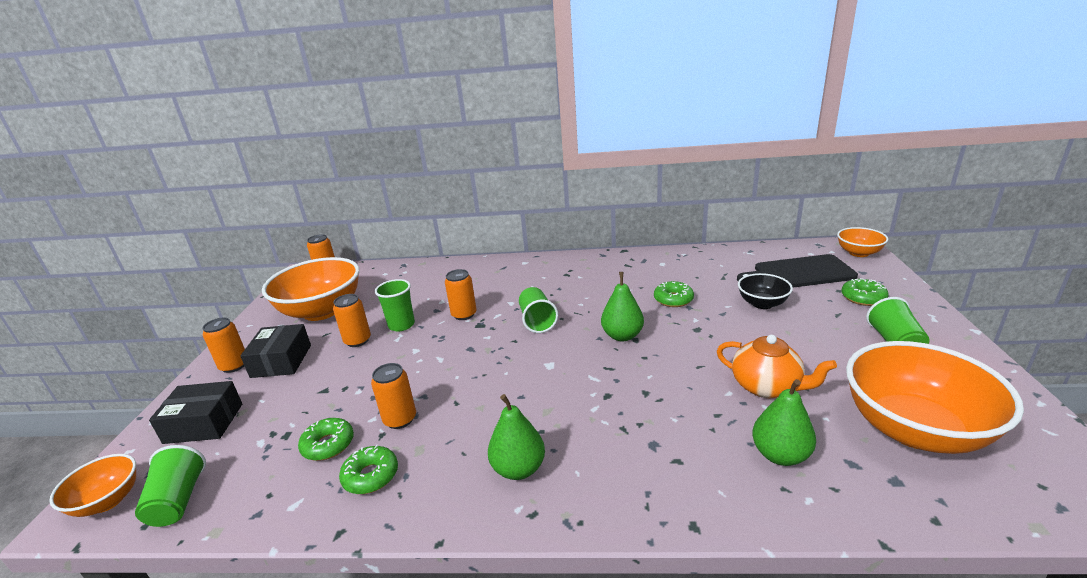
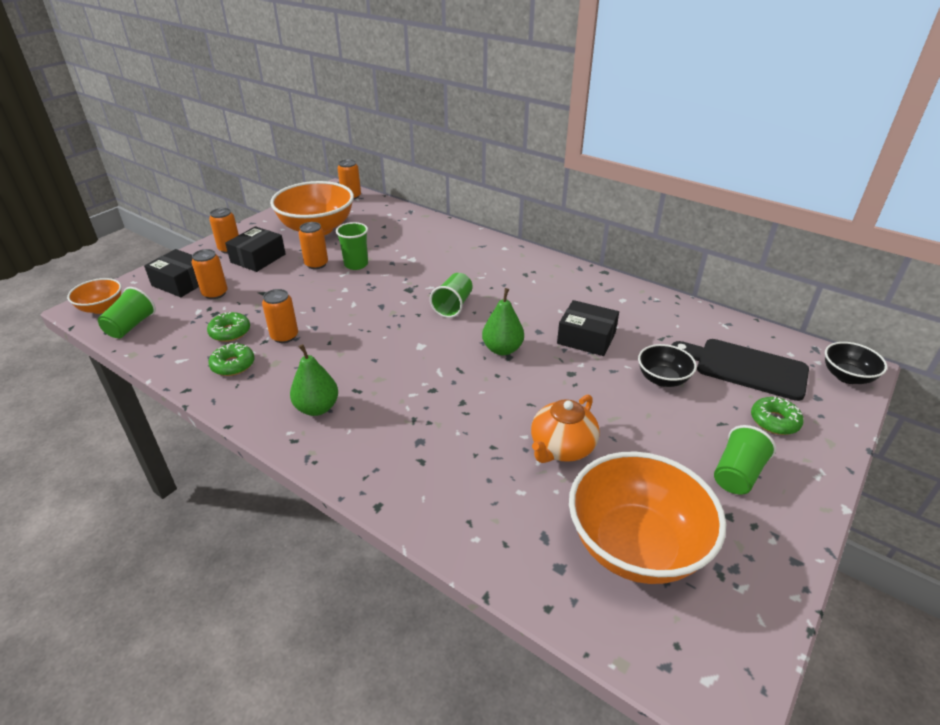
camera: 30 degrees right, 10 degrees up
orange can [445,269,477,320] -> orange can moved to [192,249,228,299]
green donut [654,281,694,307] -> black box [557,300,619,356]
orange teapot [717,335,837,398] -> orange teapot turned 60 degrees clockwise [531,395,600,463]
green pear [752,379,816,466] -> none
orange bowl [837,227,888,257] -> black bowl [825,342,887,384]

